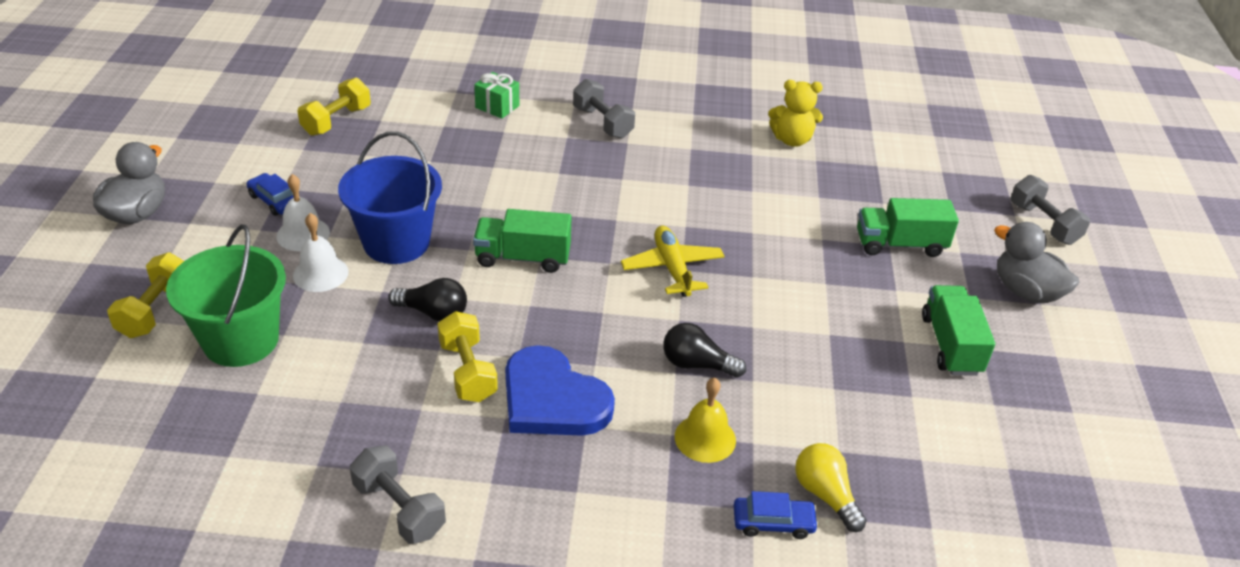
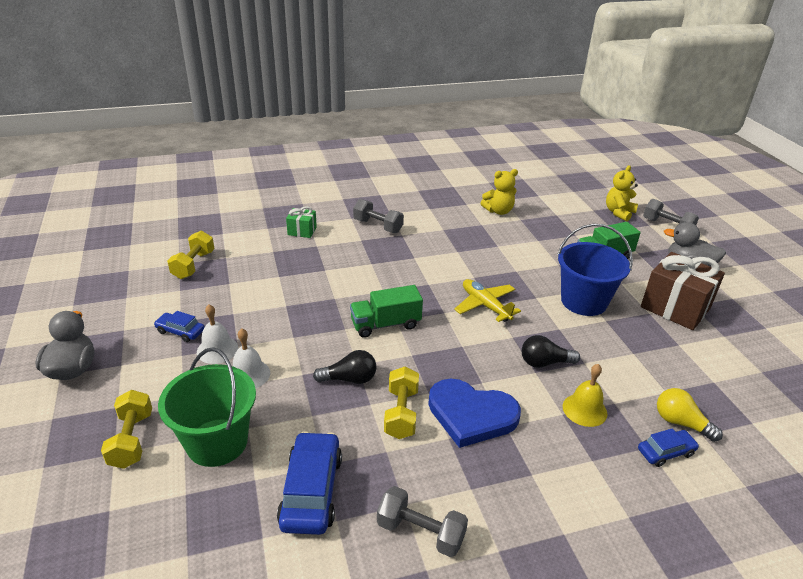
camera: 20 degrees left, 5 degrees down
blue bucket [338,132,442,264] -> blue bucket moved to [557,224,633,316]
yellow dumbbell [437,311,498,402] -> yellow dumbbell turned 45 degrees clockwise [384,367,419,439]
green truck [922,285,995,376] -> brown gift [641,252,725,330]
none -> blue car [277,431,342,535]
none -> yellow teddy bear [606,165,638,221]

